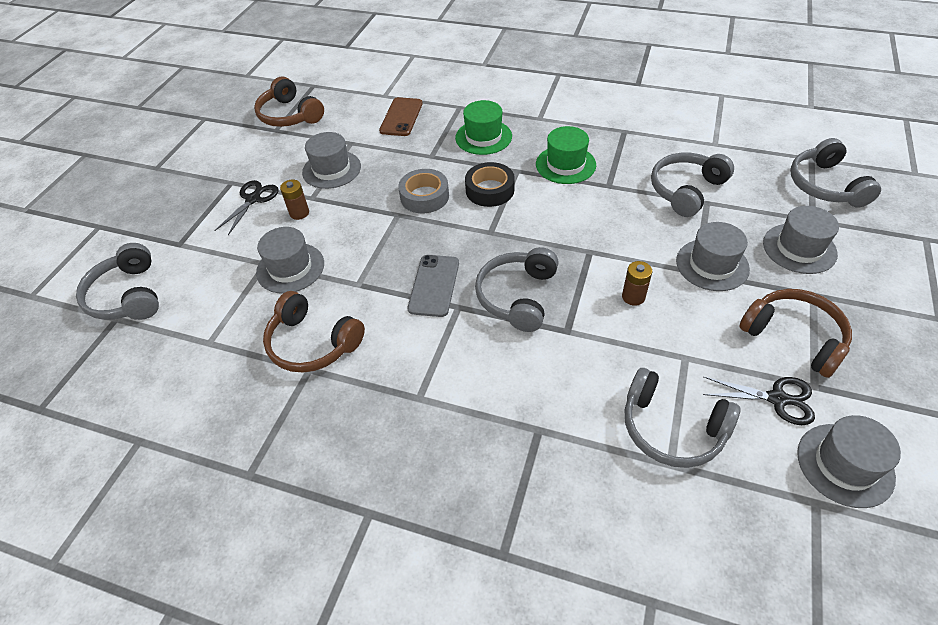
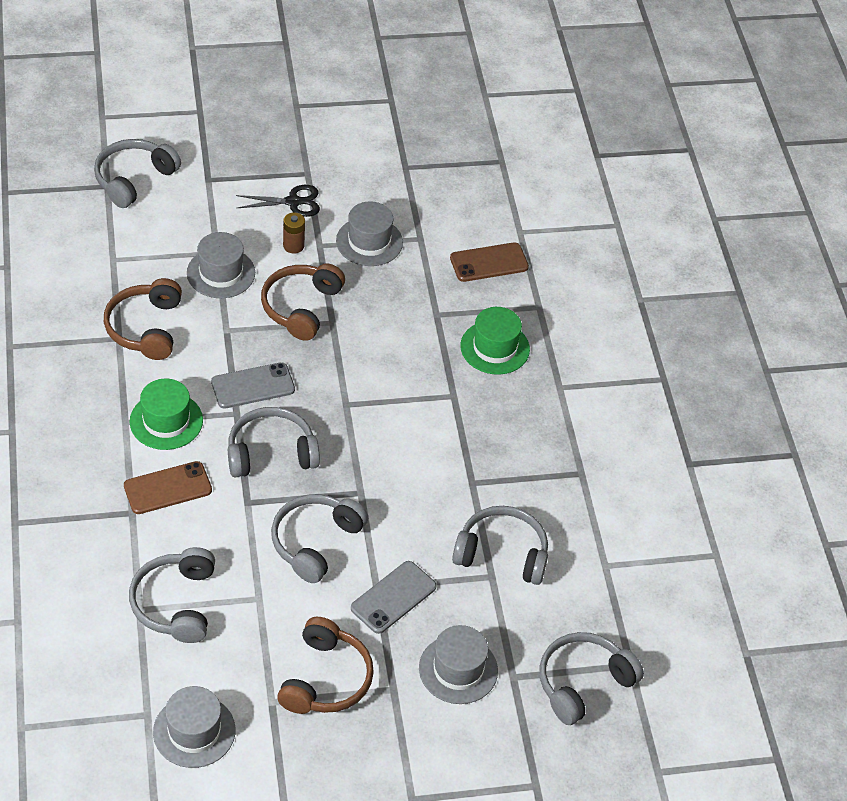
camera: 55 degrees right, 0 degrees up
brown headphones [254,77,324,127] -> brown headphones moved to [261,263,345,341]
grey tape [398,169,449,213] -> none
black tape [465,162,515,207] -> none
green hat [536,126,596,184] -> green hat moved to [130,379,203,450]
brown battery [622,261,652,306] -> grey headphones [271,494,368,583]
grey hat [676,222,750,291] -> grey phone [351,561,436,634]
black scissors [703,377,815,425] -> none
none -> brown phone [124,461,212,514]

